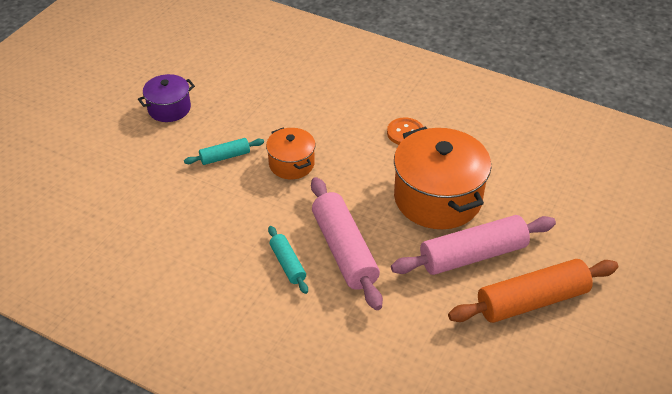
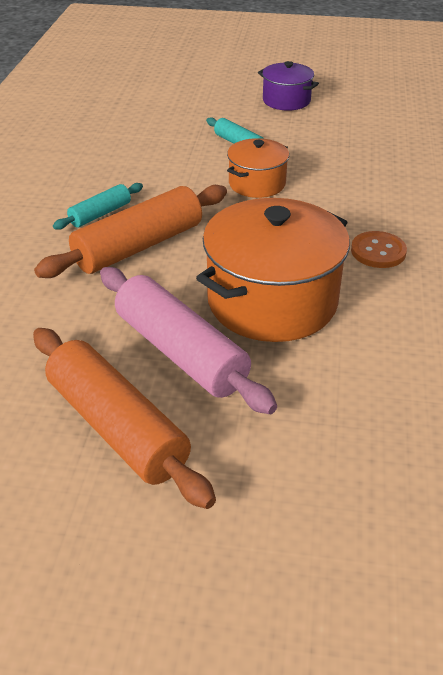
camera: 70 degrees right, 5 degrees down
pink rolling pin [311,177,383,310] -> orange rolling pin [34,185,227,278]

